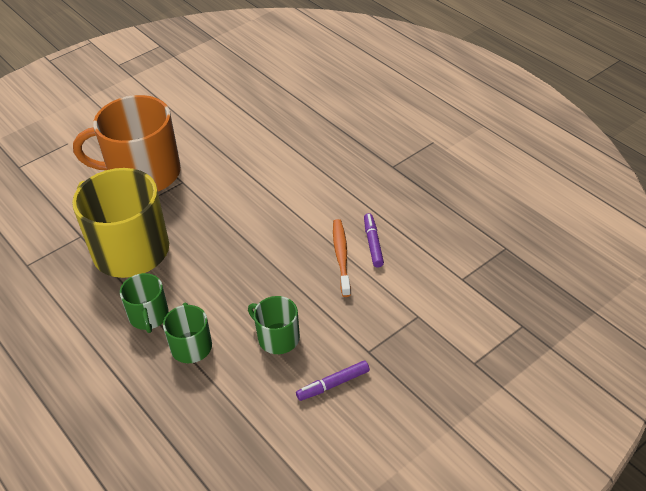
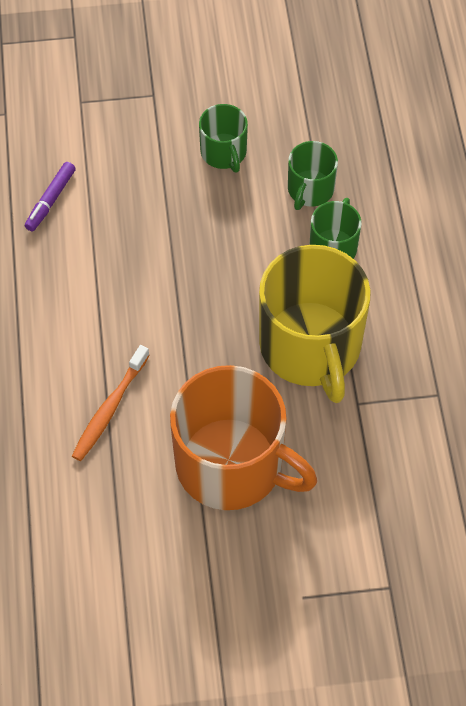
camera: 150 degrees left, 15 degrees up
purple marker [296,360,370,401] -> none
orange toothbrush [333,219,351,297] -> orange toothbrush moved to [72,345,150,461]

